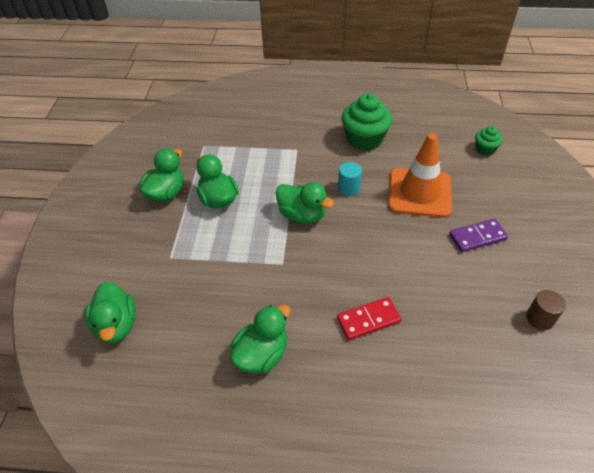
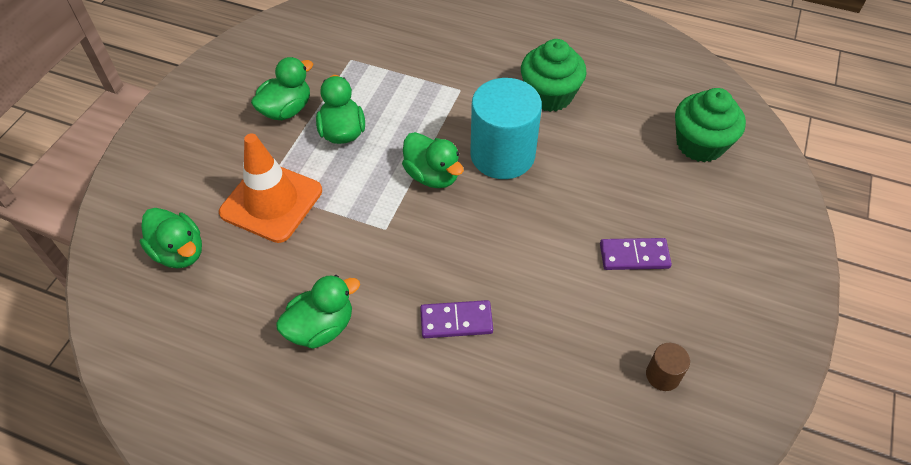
camera: 15 degrees right, 5 degrees up
green duck [85,282,136,344] -> green duck turned 45 degrees counterclockwise [140,208,202,269]
red domino [337,297,401,340] -> purple domino [420,300,493,338]
turquoise cylinder [338,162,362,196] -> turquoise cylinder [470,78,542,179], size x2.30
orange traffic cone [388,133,452,218] -> orange traffic cone moved to [219,133,322,243]
green cupcake [475,126,503,156] -> green cupcake [675,88,746,162], size x1.90

